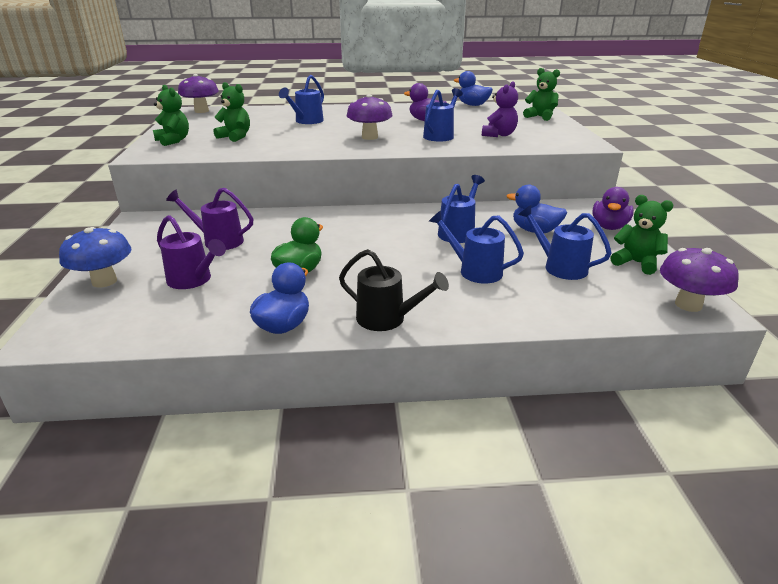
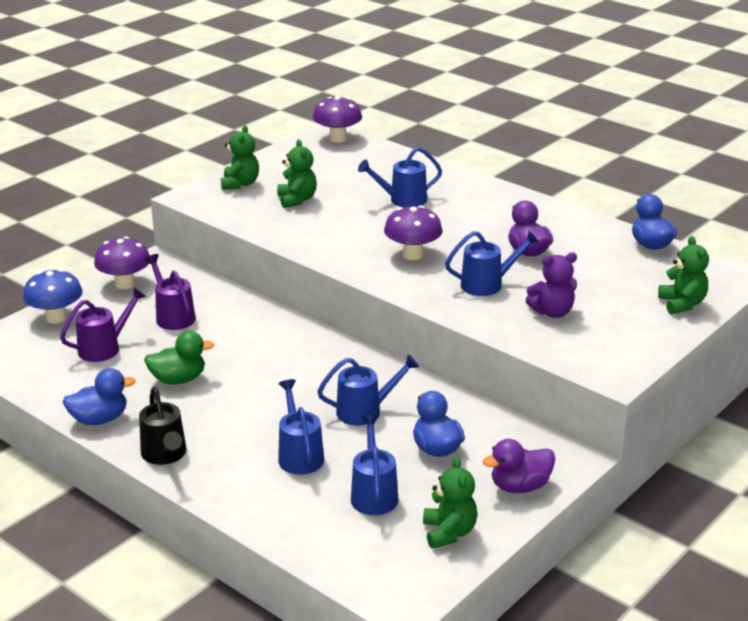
camera: 45 degrees right, 0 degrees up
purple watering can [157,215,226,289] -> purple watering can turned 120 degrees counterclockwise [60,288,147,362]
purple mushroom [660,248,739,312] -> purple mushroom moved to [94,237,150,289]

